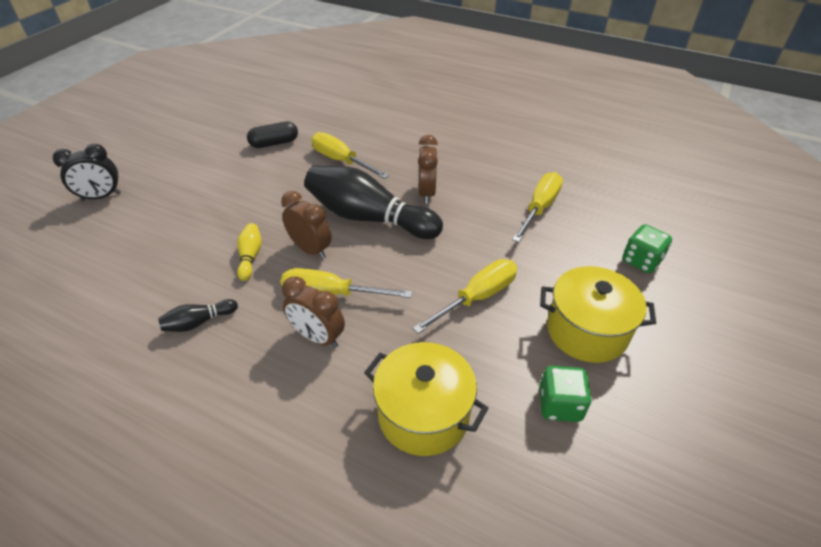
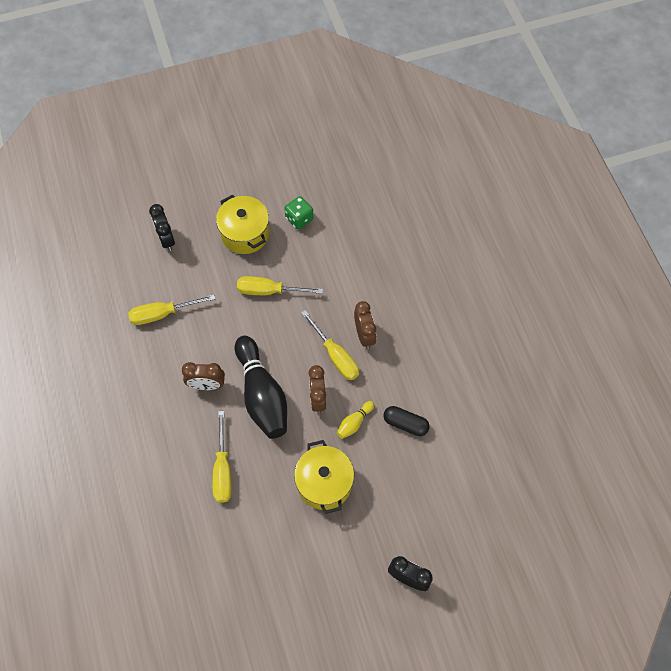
camera: 135 degrees left, 20 degrees up
black bowling pin [158,299,238,332] -> none
black capsule [247,121,298,148] -> black capsule moved to [383,406,430,436]
yellow pot [364,342,489,456] -> yellow pot moved to [294,440,354,514]
brown clock [418,135,438,204] -> brown clock turned 45 degrees clockwise [182,362,225,390]
green dice [622,224,672,273] -> black clock [149,204,175,251]

